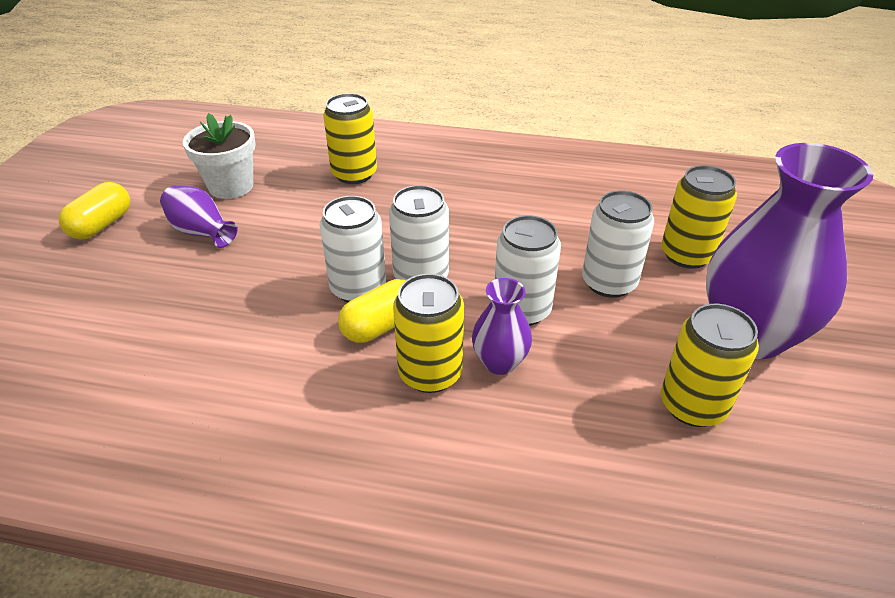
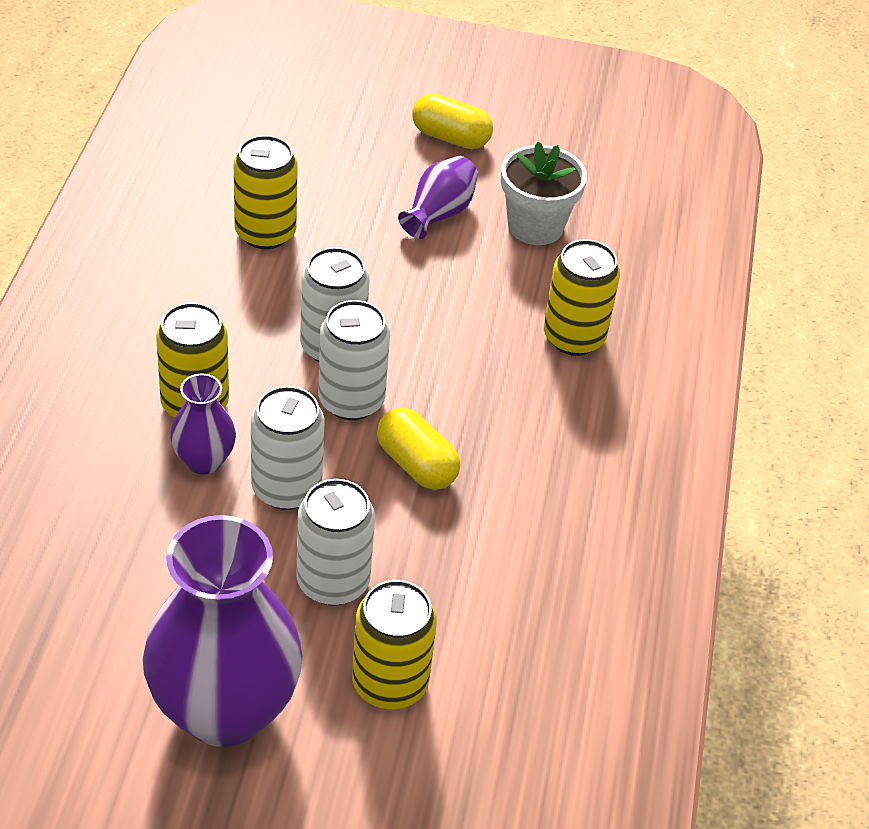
camera: 85 degrees right, 5 degrees up
yellow capsule [338,279,406,343] -> yellow capsule moved to [377,408,460,490]
yellow can [661,304,759,427] -> yellow can moved to [234,135,298,249]

